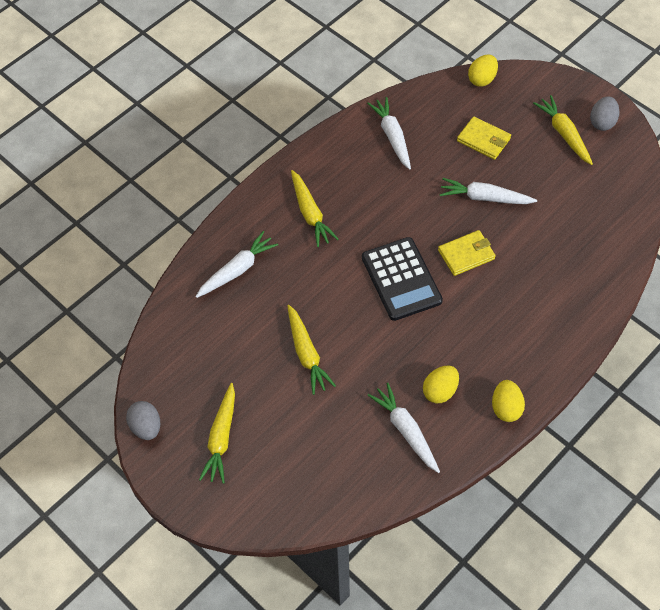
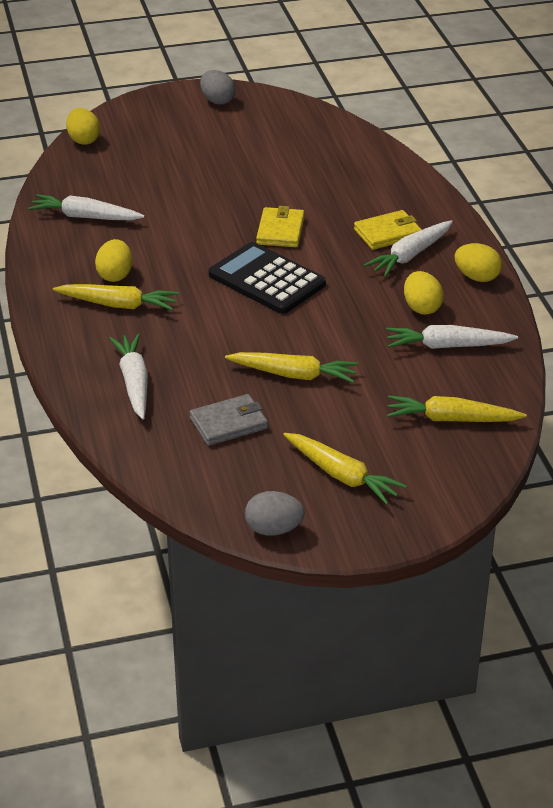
camera: 60 degrees left, 20 degrees down
black calculator [362,237,443,321] -> black calculator turned 150 degrees counterclockwise [208,242,326,314]
white carrot [440,178,537,204] -> white carrot moved to [364,220,453,277]
yellow wallet [457,116,511,160] -> yellow wallet moved to [354,210,422,250]
yellow carrot [533,95,593,165] -> yellow carrot moved to [387,396,527,422]
none -> yellow egg [95,239,132,282]
none -> grey wallet [190,394,268,446]

